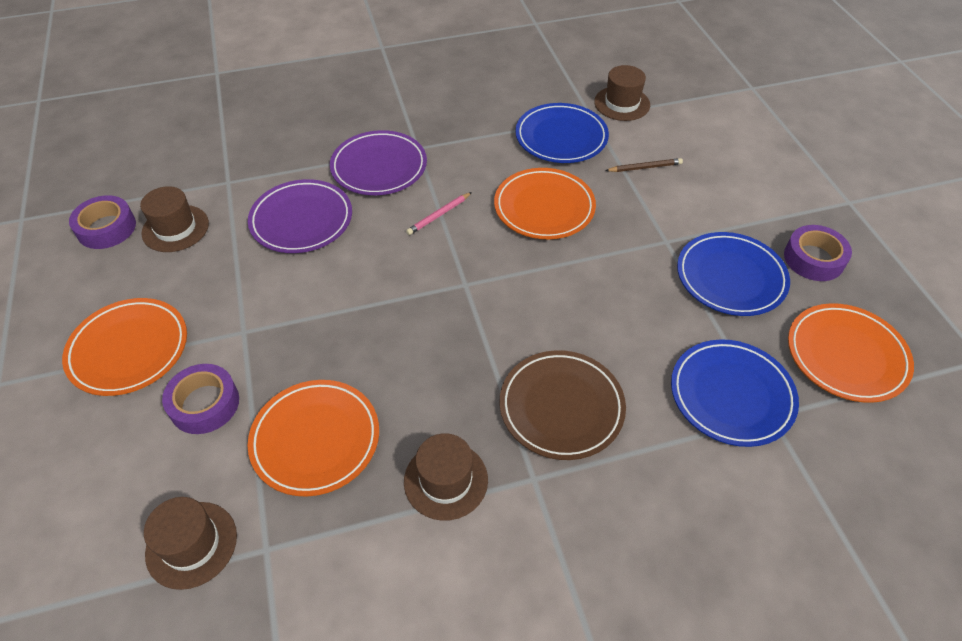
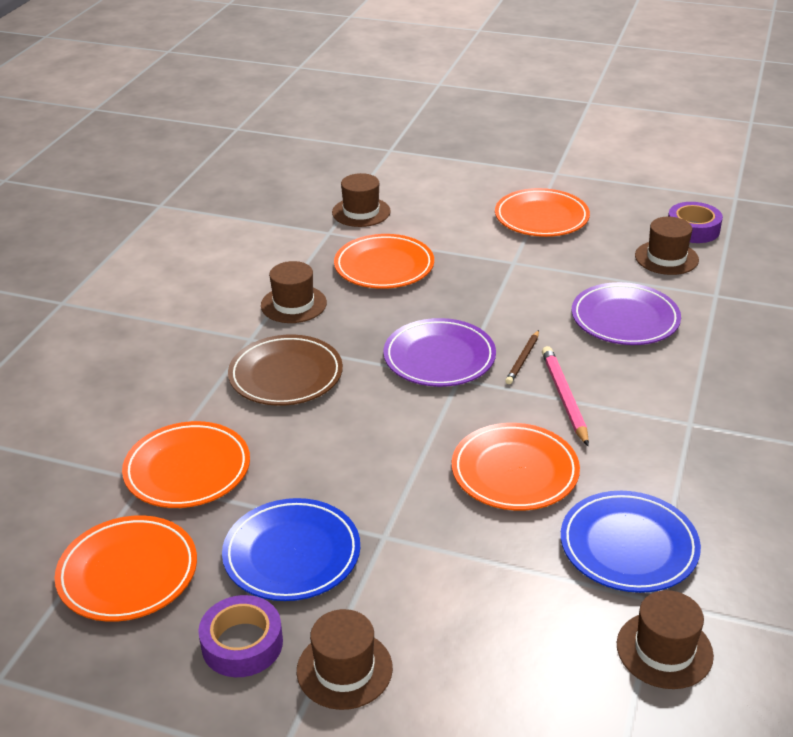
camera: 125 degrees right, 15 degrees down
purple tape [162,364,239,434] -> none
purple plate [330,130,427,195] -> purple plate moved to [384,318,496,387]
pink pencil [406,192,472,235] -> pink pencil [542,346,589,446], size x1.58
brown pencil [605,158,683,172] -> brown pencil moved to [505,330,539,384]
blue plate [671,339,799,447] -> orange plate [122,421,250,508]
none -> brown hat [297,609,393,710]

